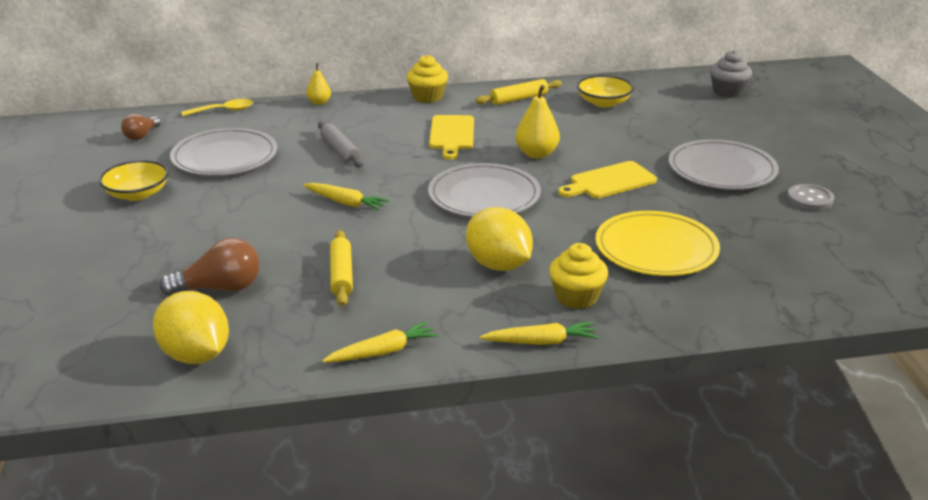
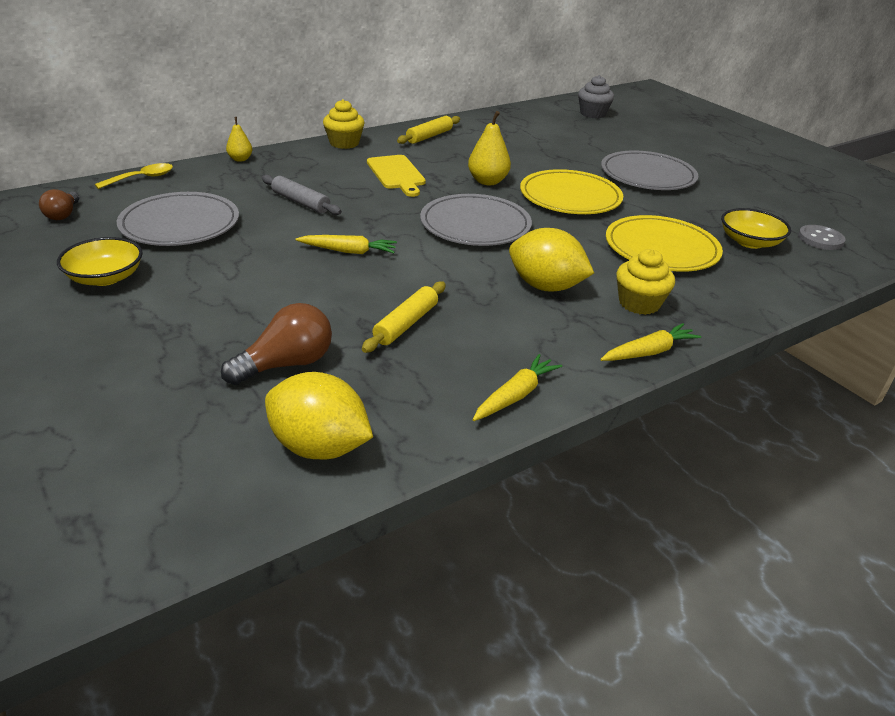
camera: 25 degrees left, 5 degrees up
yellow rolling pin [330,230,353,306] -> yellow rolling pin turned 60 degrees clockwise [362,281,446,353]
yellow cutting board [558,161,657,198] -> yellow plate [520,169,623,214]
yellow bowl [577,75,634,107] -> yellow bowl moved to [721,208,791,249]
grey button [787,184,834,210] -> grey button moved to [798,225,845,250]

